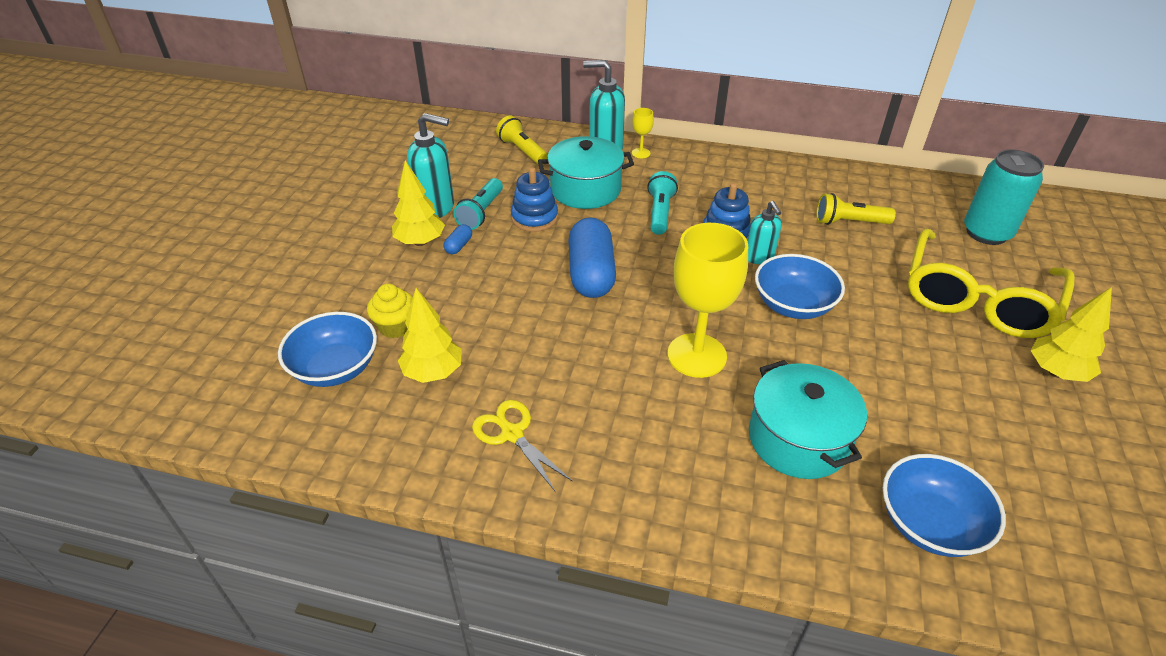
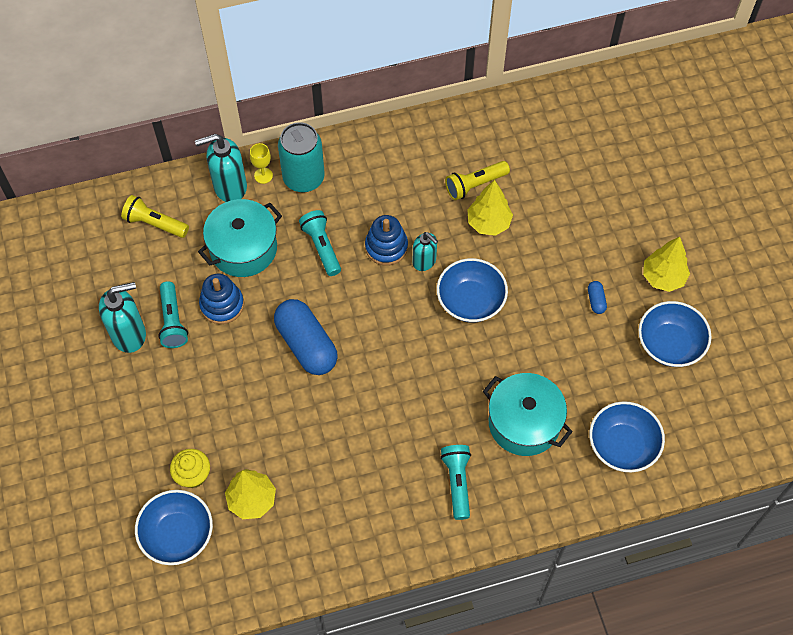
camera: 30 degrees left, 20 degrees up
yellow tree [392,160,445,246] -> yellow tree moved to [467,180,513,236]
blue capsule [444,224,472,254] -> blue capsule moved to [588,281,607,314]
yellow scissors [472,400,573,492] -> none
yellow goblet [668,223,748,378] -> none
yellow glasses [908,228,1075,338] -> none
turquoise can [964,149,1044,245] -> turquoise can moved to [278,122,325,193]
none -> turquoise flashlight [440,445,471,520]
none -> blue bowl [639,301,711,367]

